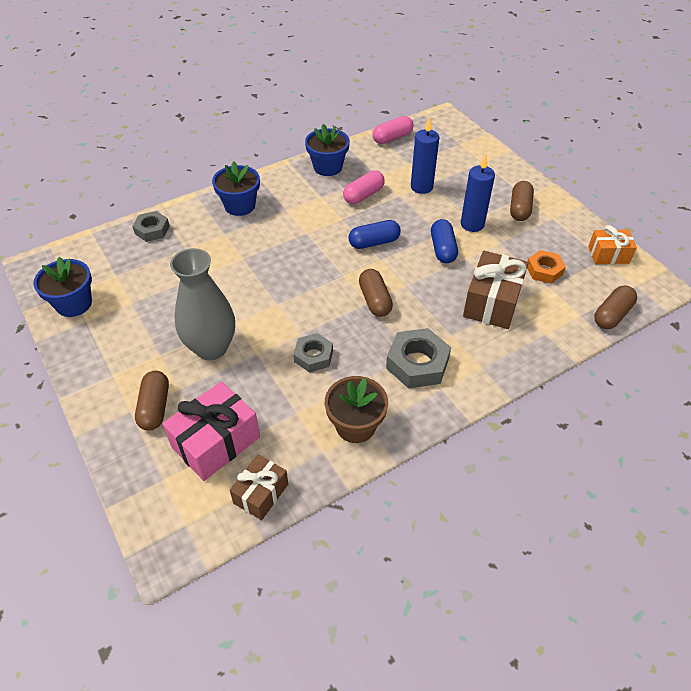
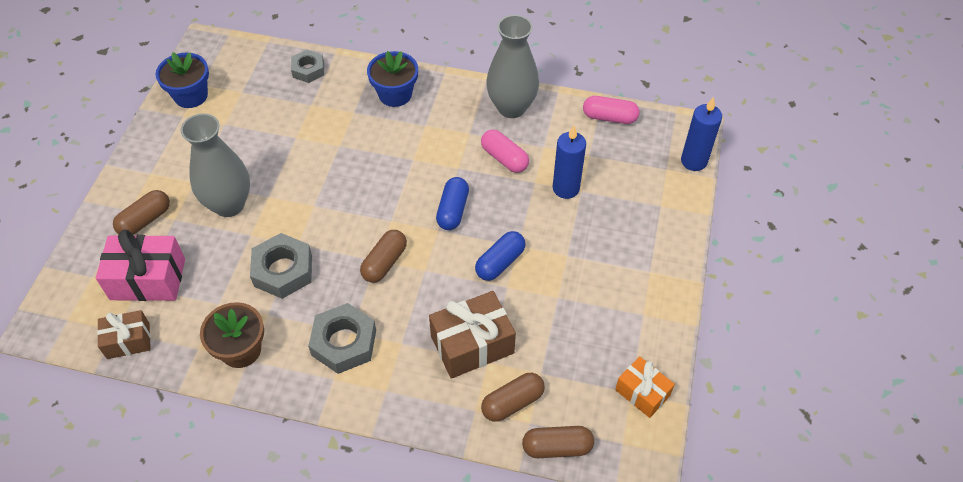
camera: 45 degrees right, 5 degrees up
grey nut [293,333,333,373] -> grey nut [250,233,312,299], size x1.55
blue flower pot [305,124,350,176] -> grey vase [486,15,539,118]
pink capsule [343,170,385,204] -> pink capsule turned 45 degrees clockwise [481,129,529,173]
blue capsule [348,220,401,249] -> blue capsule turned 75 degrees clockwise [436,177,469,230]
blue candle [461,154,495,232] -> blue candle moved to [681,97,722,171]
brown capsule [510,181,534,221] -> brown capsule moved to [481,373,545,422]
orange nut [527,250,566,284] -> none

